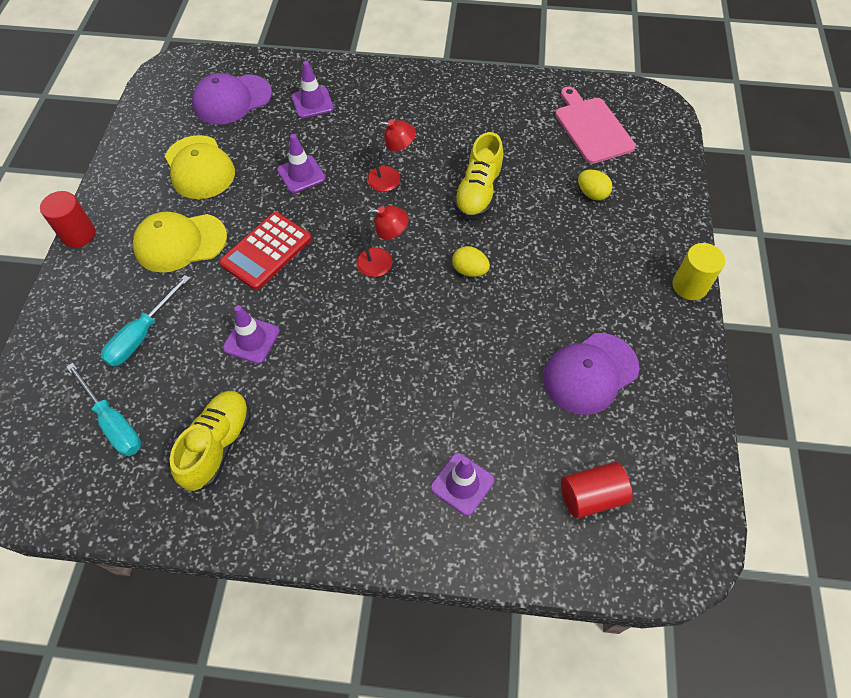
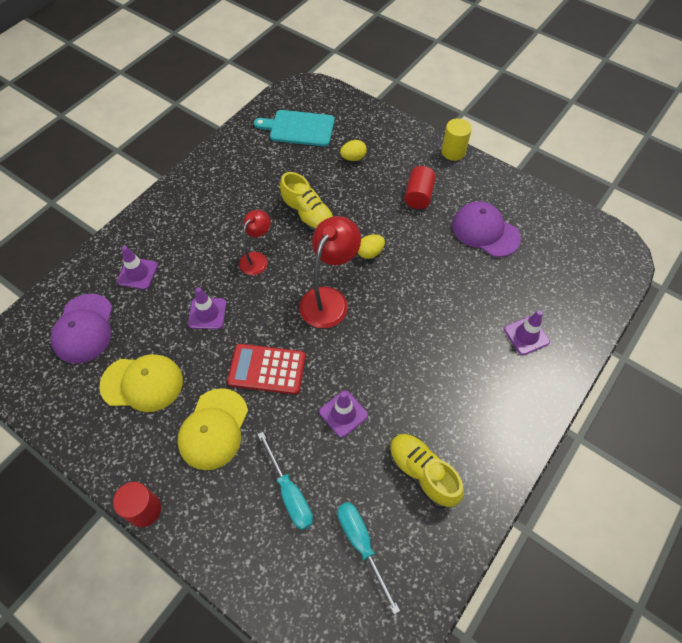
camera: 60 degrees left, 0 degrees up
turquoise screwdriver [66,363,141,456] -> turquoise screwdriver turned 105 degrees counterclockwise [337,502,400,614]
red calculator [219,212,312,290] -> red calculator turned 120 degrees clockwise [227,344,306,395]
red lamp [356,206,409,277] -> red lamp [299,216,361,328], size x1.63
purple cap [543,333,639,415] -> purple cap turned 135 degrees clockwise [452,201,521,257]
pink cutting board [555,86,636,164] -> turquoise cutting board [254,110,335,147]
red cylinder [561,462,633,519] -> red cylinder moved to [404,166,436,209]

